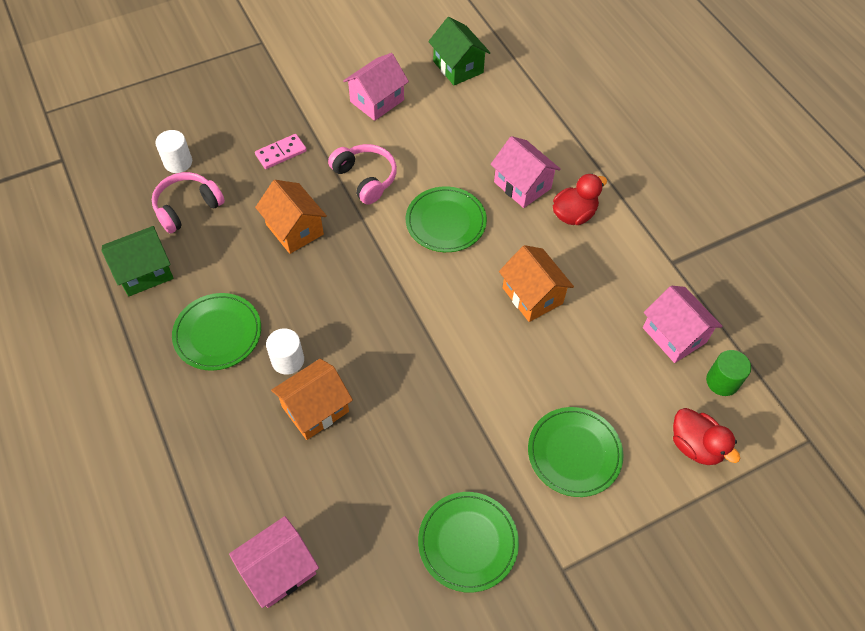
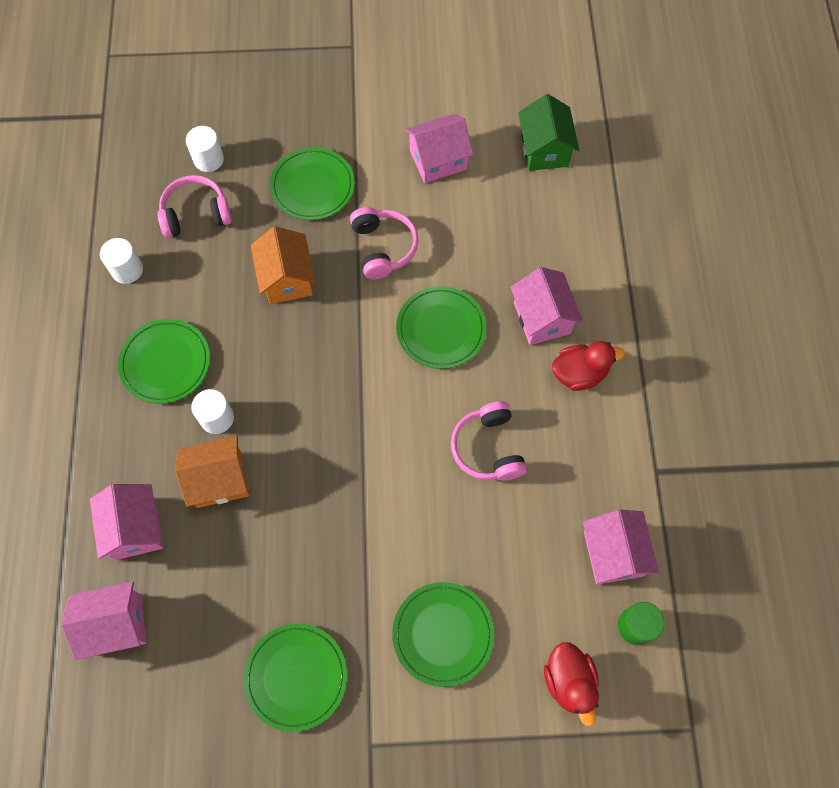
camera: 25 degrees right, 10 degrees up
green house [102,226,174,296] -> white cylinder [100,238,143,284]
pink domino [255,134,307,169] -> green plate [270,147,355,220]
orange house [499,245,574,322] -> pink headphones [451,401,527,481]
none -> pink house [90,484,163,560]

